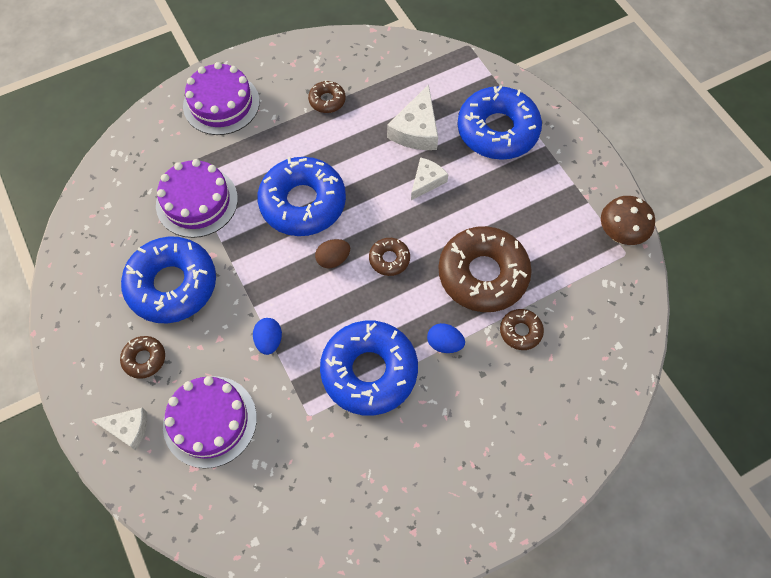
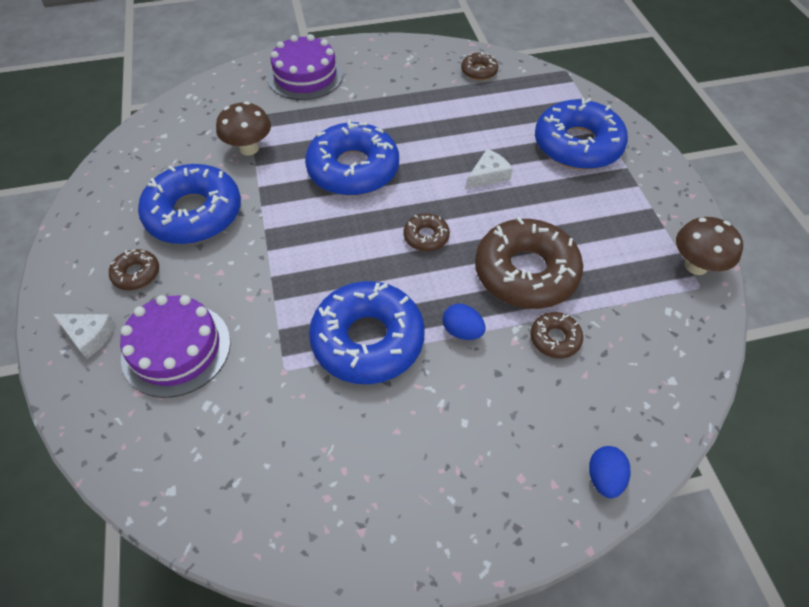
camera: 15 degrees right, 10 degrees down
purple cake [156,159,238,238] -> brown mushroom [216,102,271,155]
blue egg [253,318,282,355] -> blue egg moved to [589,446,631,498]
brown donut [308,80,346,113] -> brown donut moved to [461,52,498,80]
brown egg [315,239,350,268] -> none
white cheese [387,84,438,150] -> none

